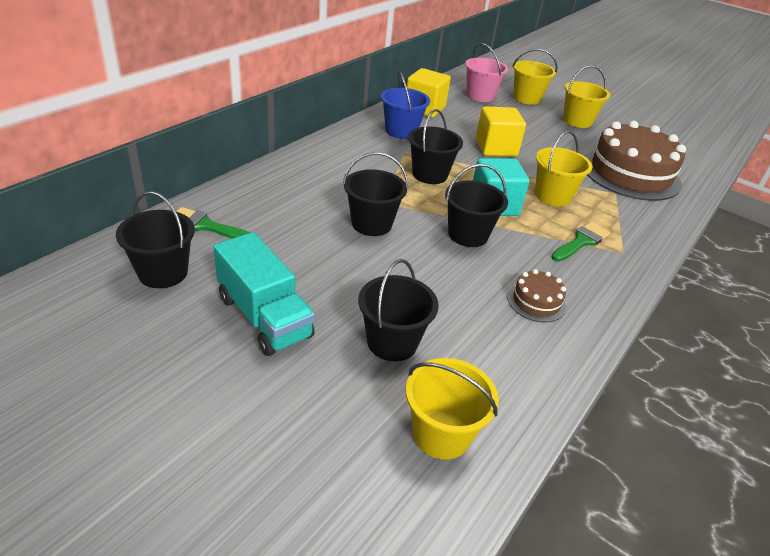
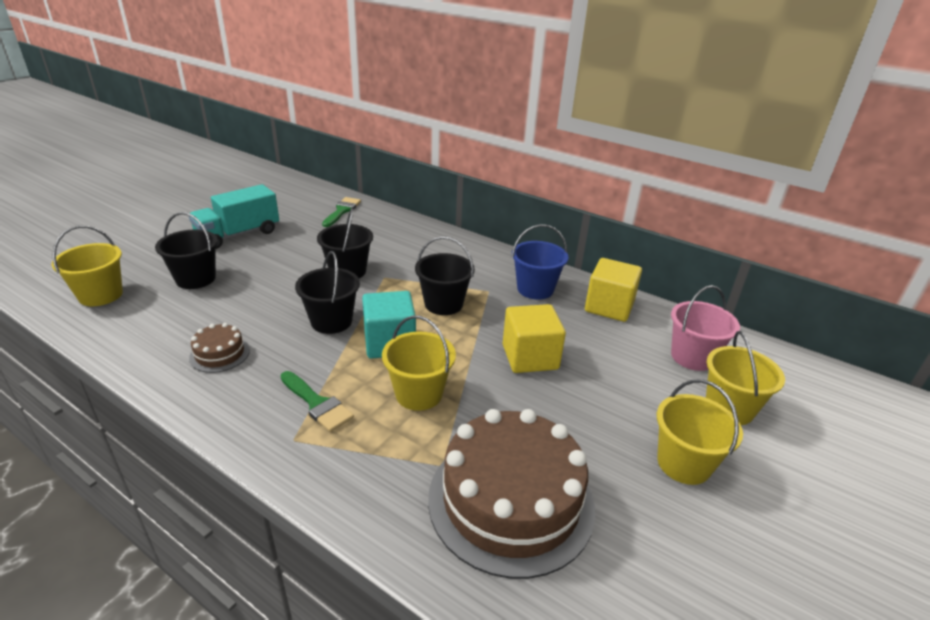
camera: 90 degrees right, 5 degrees down
black bucket [116,191,195,288] -> none

